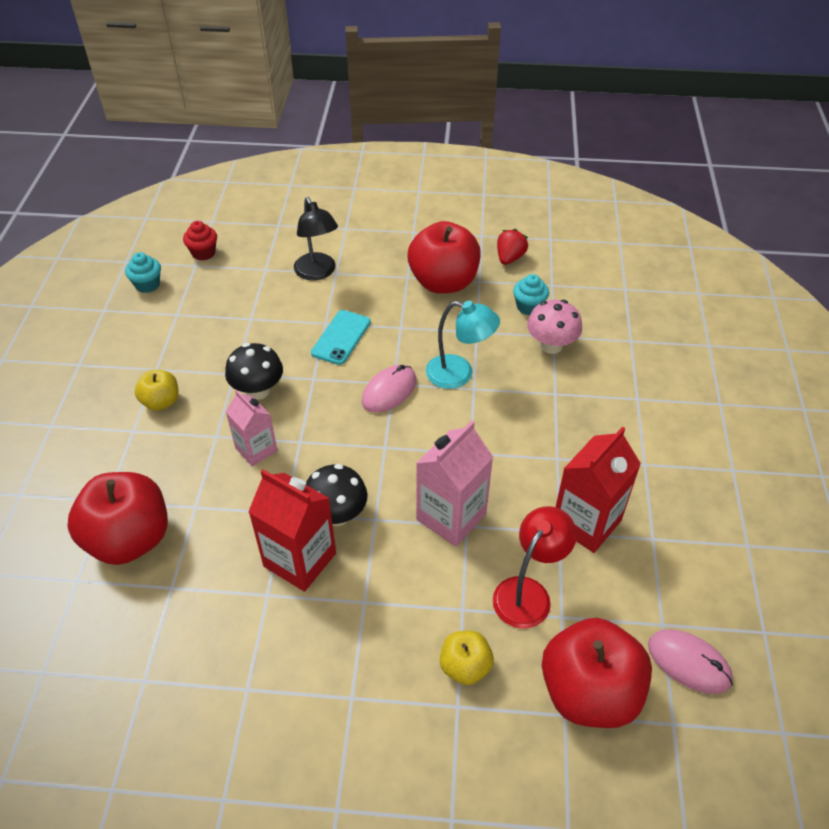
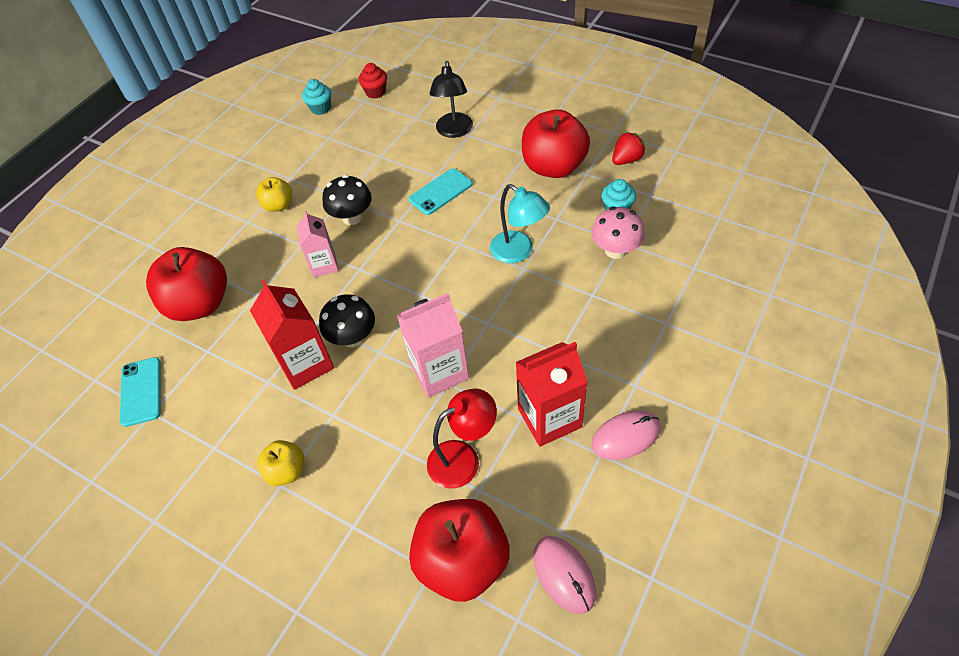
camera: 30 degrees right, 5 degrees up
pink mouse [362,365,417,413] -> pink mouse moved to [592,411,660,460]
yellow apple [440,631,494,685] -> yellow apple moved to [257,440,304,486]
none -> turquoise phone [120,357,161,427]

